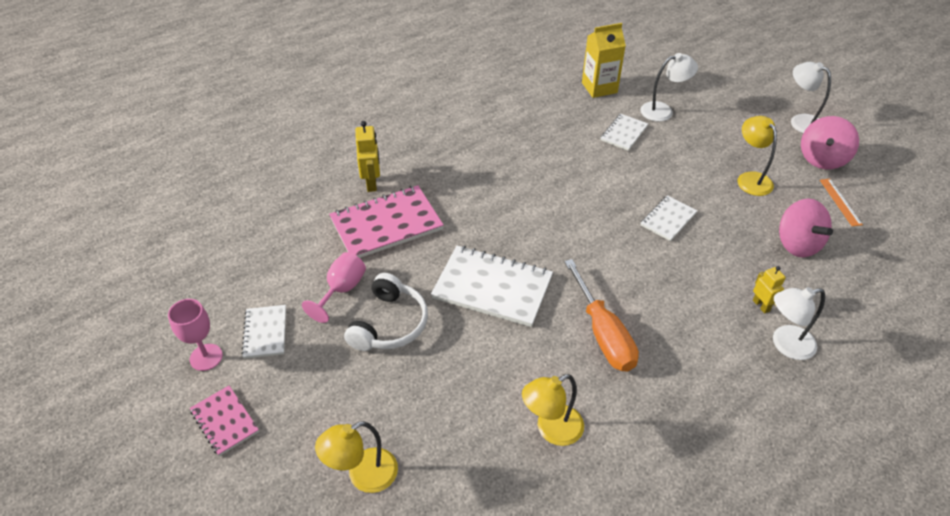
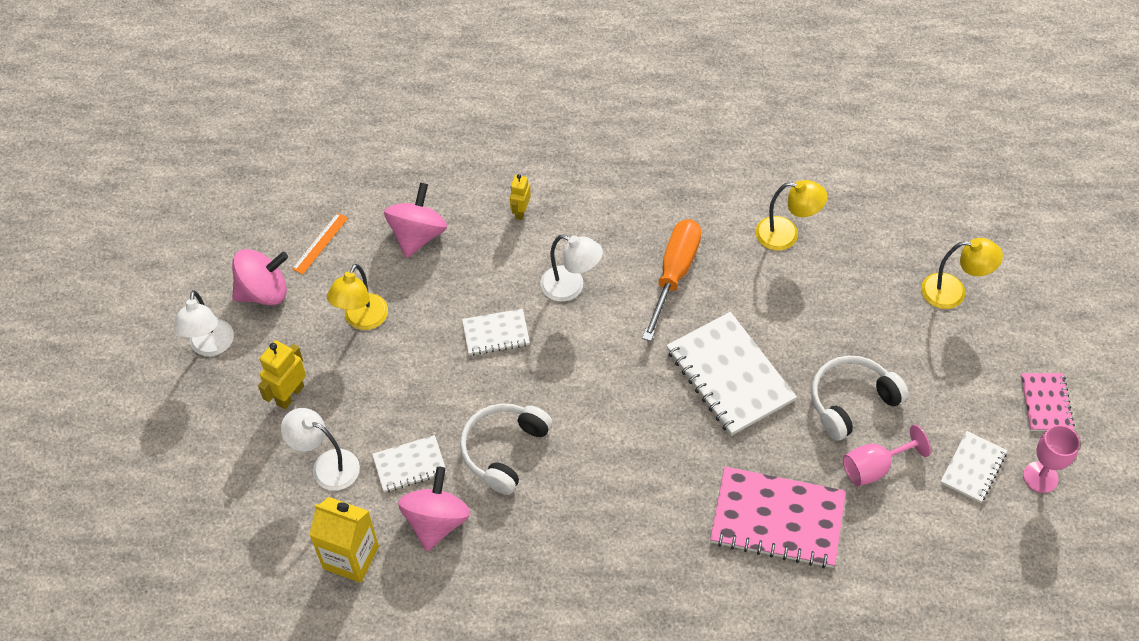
camera: 140 degrees left, 10 degrees up
yellow robot [355,121,380,192] -> yellow robot moved to [258,340,306,409]
white lamp [773,287,825,360] -> white lamp moved to [540,235,603,302]
none -> pink spinning top [398,467,471,551]
none -> white headphones [460,403,553,495]

